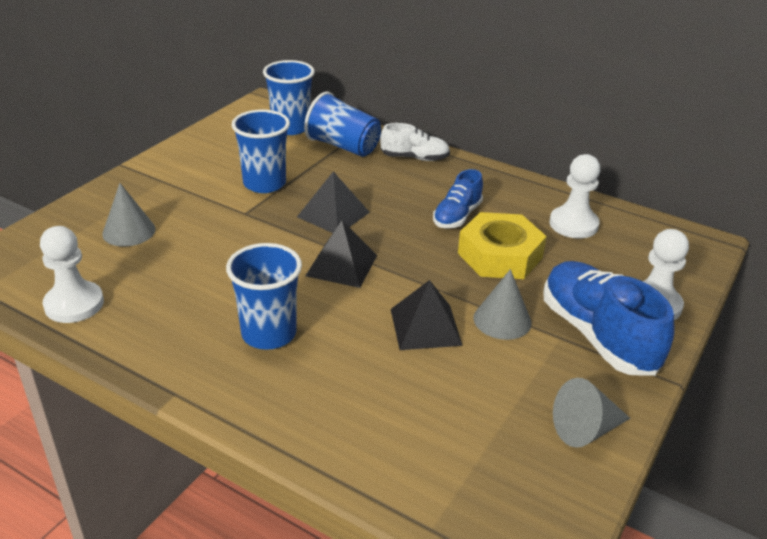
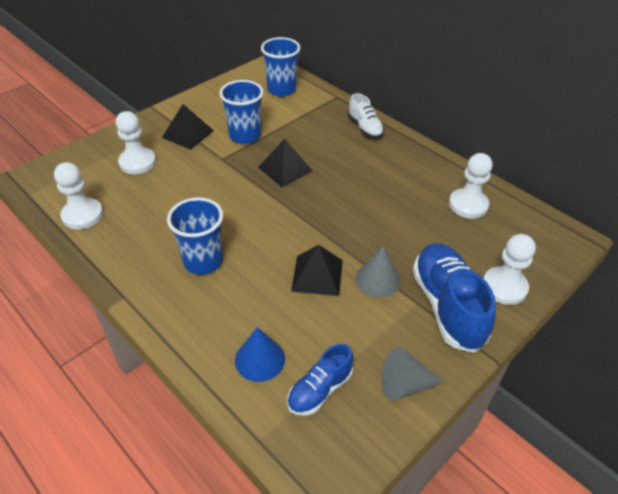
camera: 15 degrees right, 10 degrees up
grey cone [102,183,156,247] -> white pawn [116,111,156,174]
blue cup [304,91,381,157] -> none
black pyramid [305,221,377,288] -> black pyramid moved to [162,104,214,150]
white shoe [380,123,450,161] -> white shoe turned 45 degrees clockwise [348,93,384,138]
blue shoe [433,169,483,228] -> blue shoe moved to [287,344,354,416]
yellow nut [458,212,547,279] -> none
none -> blue cone [235,327,285,382]

